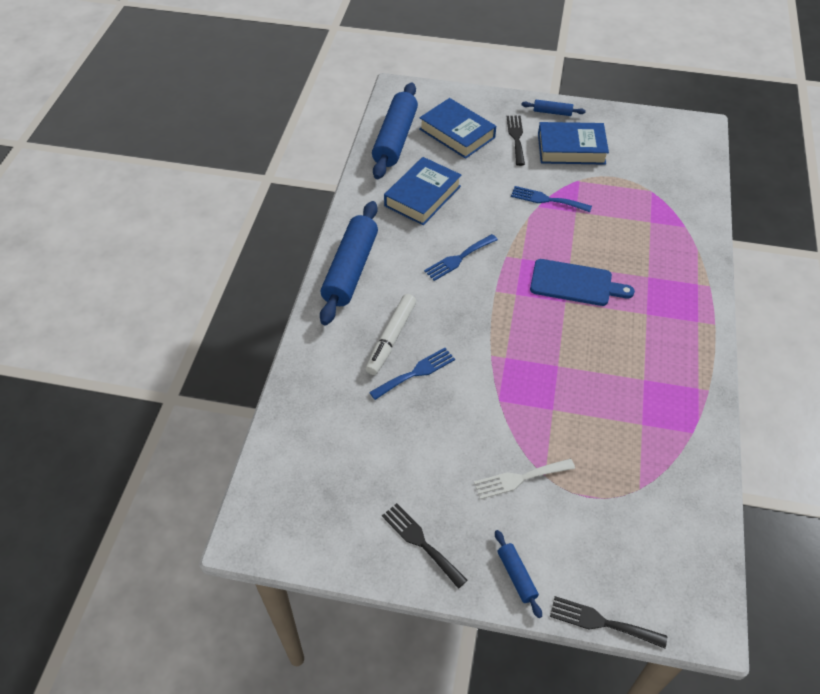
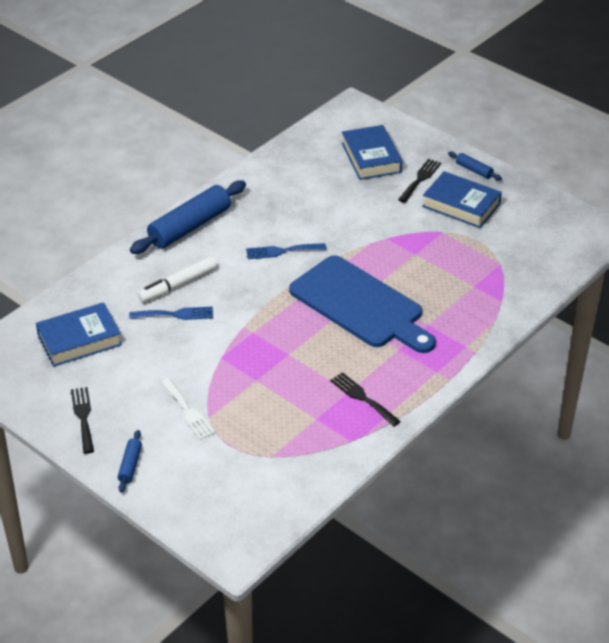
camera: 30 degrees right, 10 degrees down
blue rolling pin [372,83,418,179] -> none
blue book [384,157,462,225] -> blue book moved to [36,302,122,367]
white fork [474,459,575,499] -> white fork turned 135 degrees counterclockwise [161,378,215,440]
blue fork [511,186,592,212] -> none
blue cutting board [530,259,635,306] -> blue cutting board [289,255,436,353], size x1.69
black fork [550,596,667,648] -> black fork moved to [330,372,401,427]

